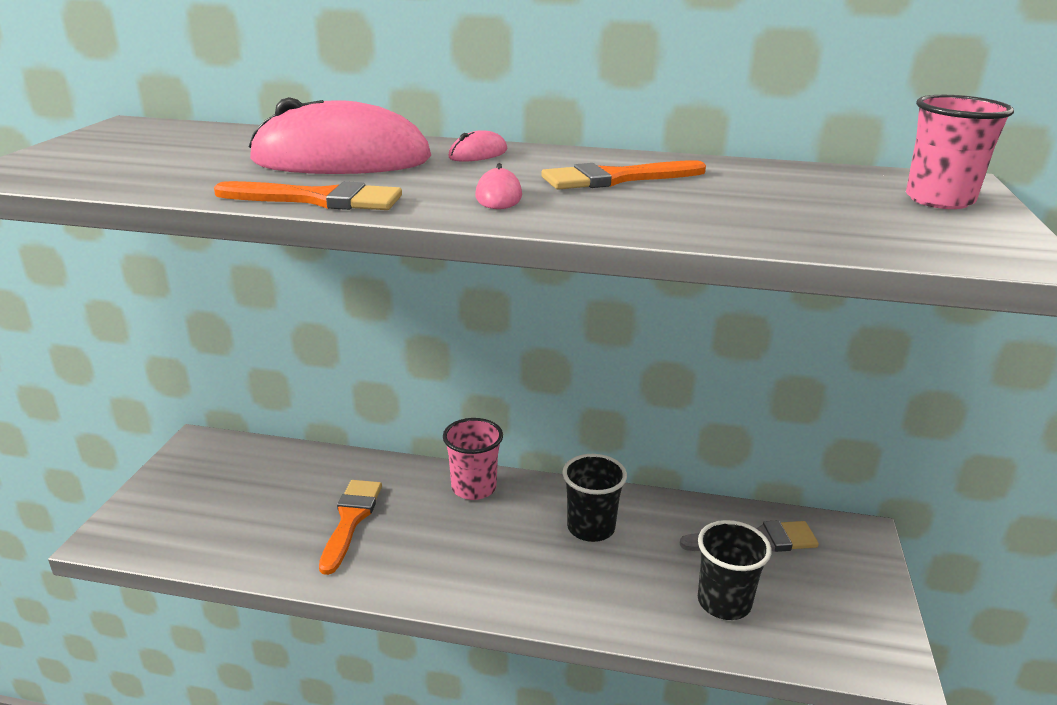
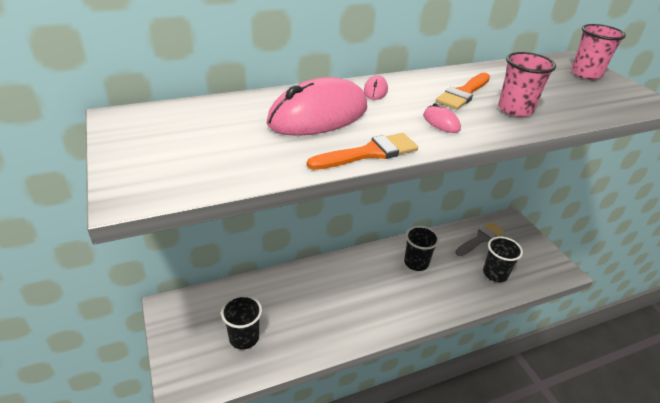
camera: 35 degrees left, 10 degrees up
orange brush [319,480,382,575] -> none
pink cup [443,418,503,500] -> pink cup moved to [498,52,556,117]
none -> black cup [221,295,262,350]

